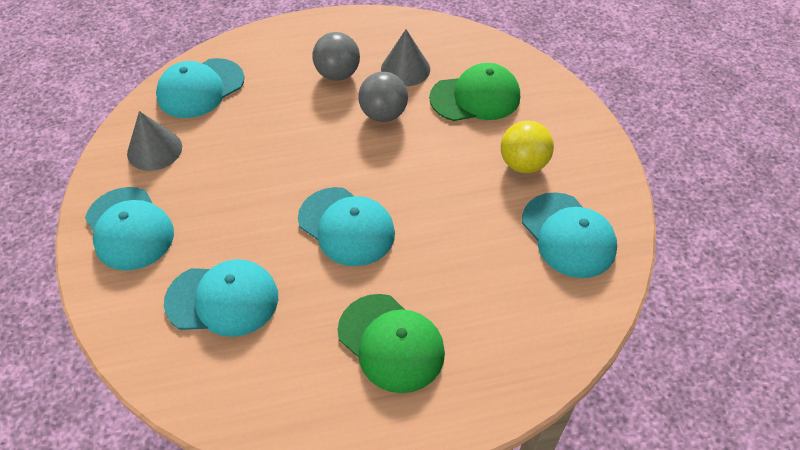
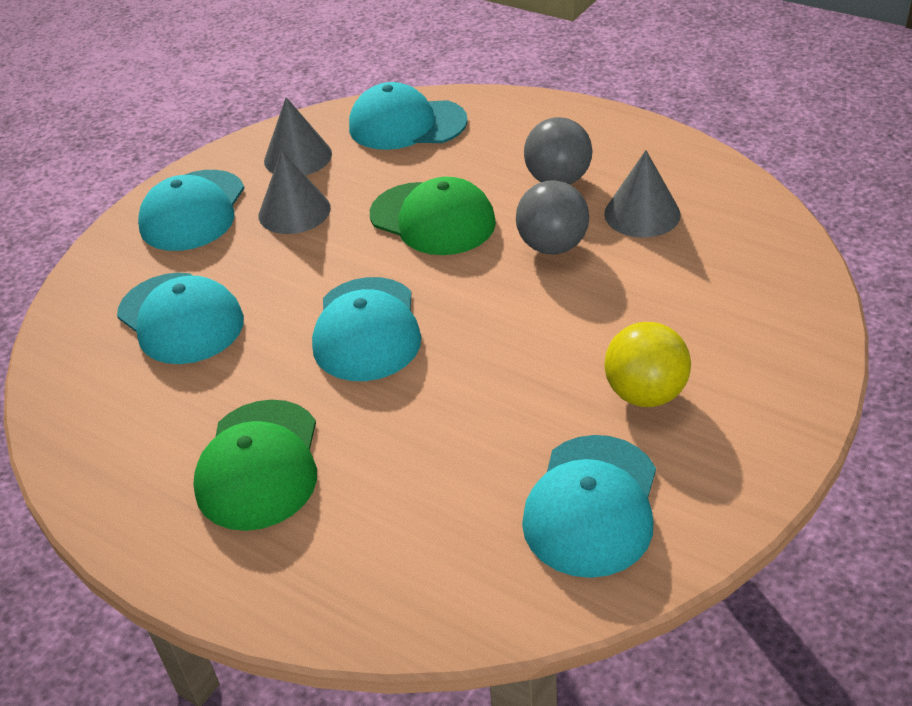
camera: 50 degrees right, 10 degrees down
green cap [429,63,520,121] -> green cap moved to [370,177,496,255]
none -> grey cone [259,150,331,234]

